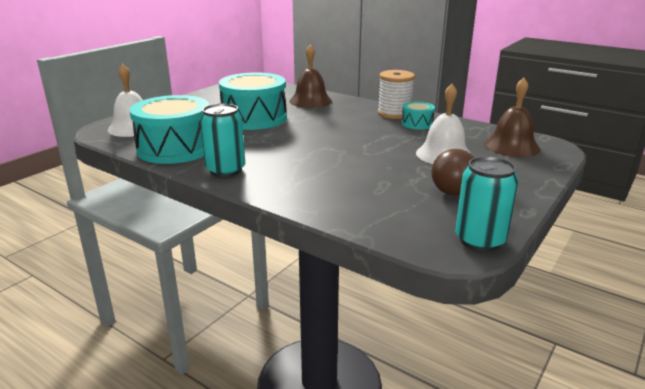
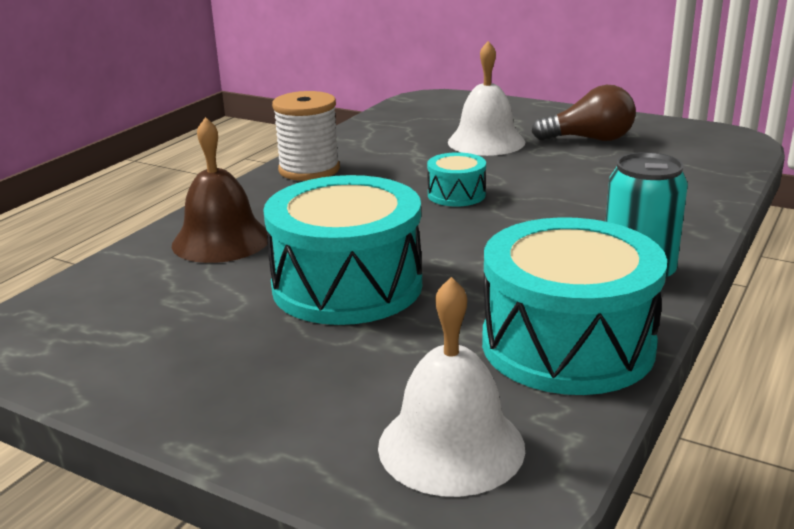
camera: 95 degrees left, 0 degrees up
turquoise drum [402,101,435,130] -> turquoise drum moved to [427,152,486,207]
turquoise can [455,156,519,251] -> none
brown bell [484,78,540,157] -> none

